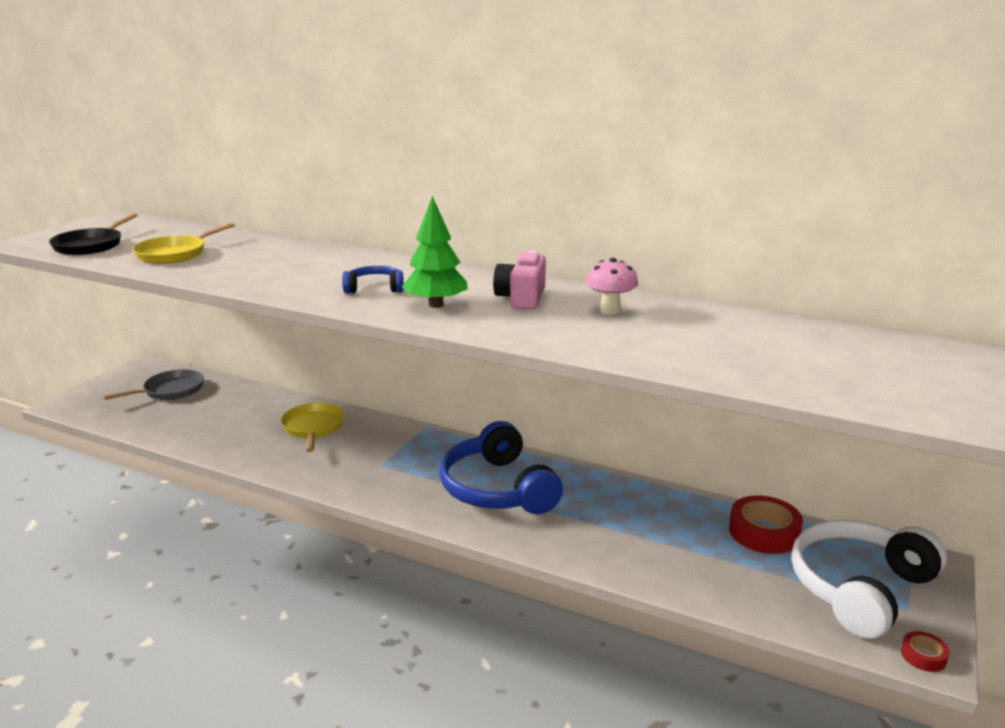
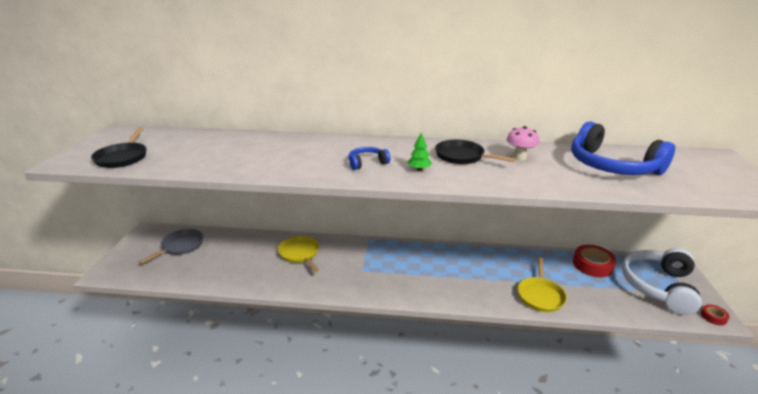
camera: 20 degrees left, 5 degrees up
yellow pan [132,222,235,264] -> yellow pan moved to [518,257,567,312]
green tree [402,196,468,308] -> green tree [408,132,432,171], size x0.56
blue headphones [439,421,563,514] -> blue headphones moved to [571,121,675,175]
pink camera [493,251,546,309] -> black pan [435,140,516,164]

